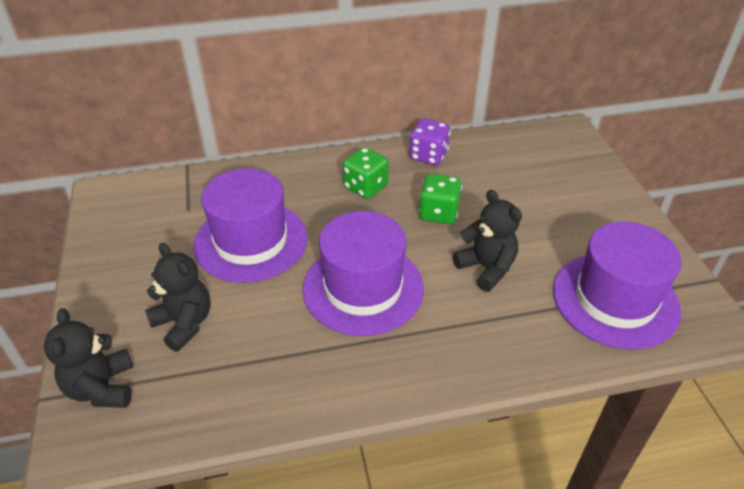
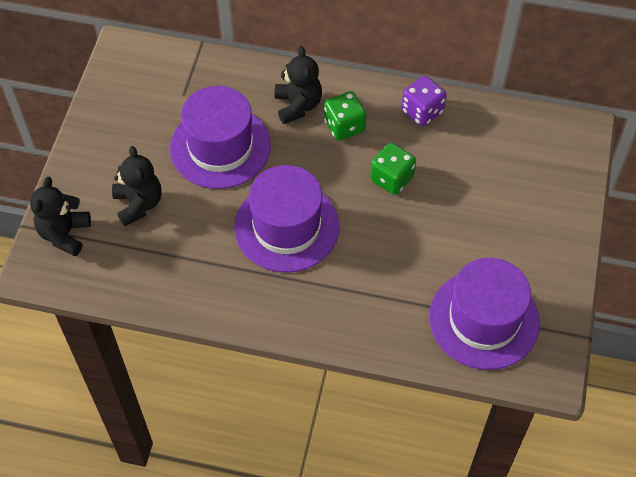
camera: 25 degrees right, 15 degrees up
black teddy bear [453,190,522,292] -> black teddy bear moved to [274,46,322,124]

